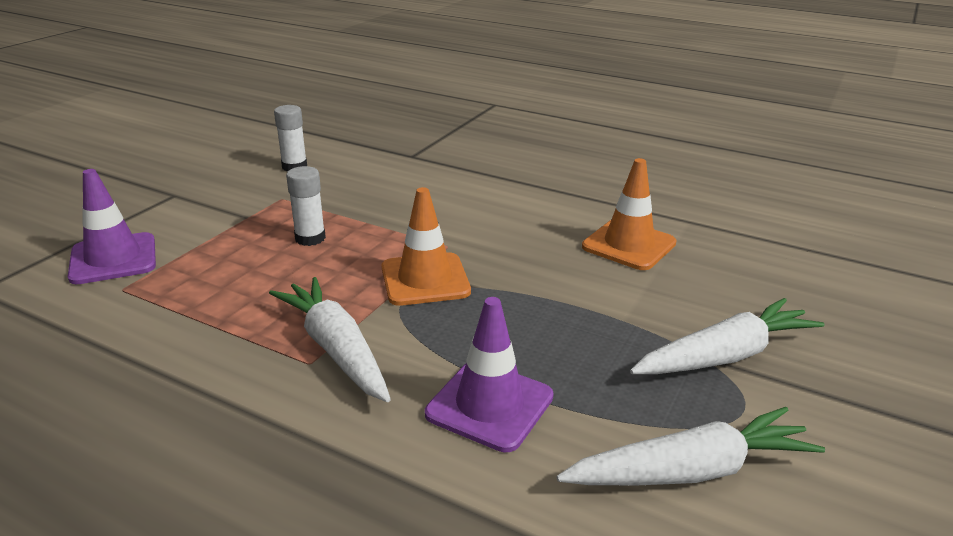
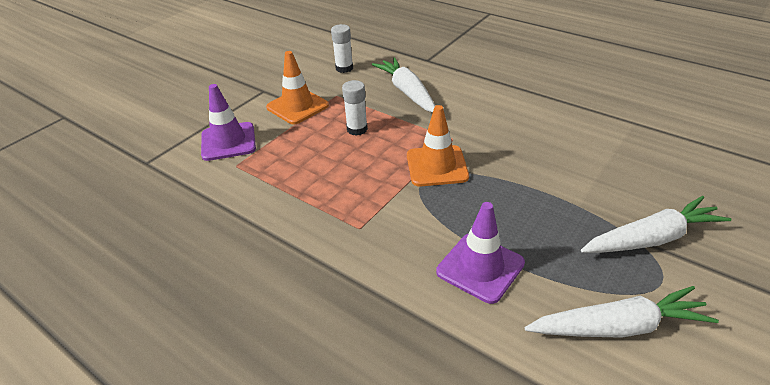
camera: 10 degrees right, 10 degrees up
white carrot [269,277,391,402] -> white carrot moved to [372,57,435,112]
orange traffic cone [582,158,677,270] -> orange traffic cone moved to [266,51,329,124]

